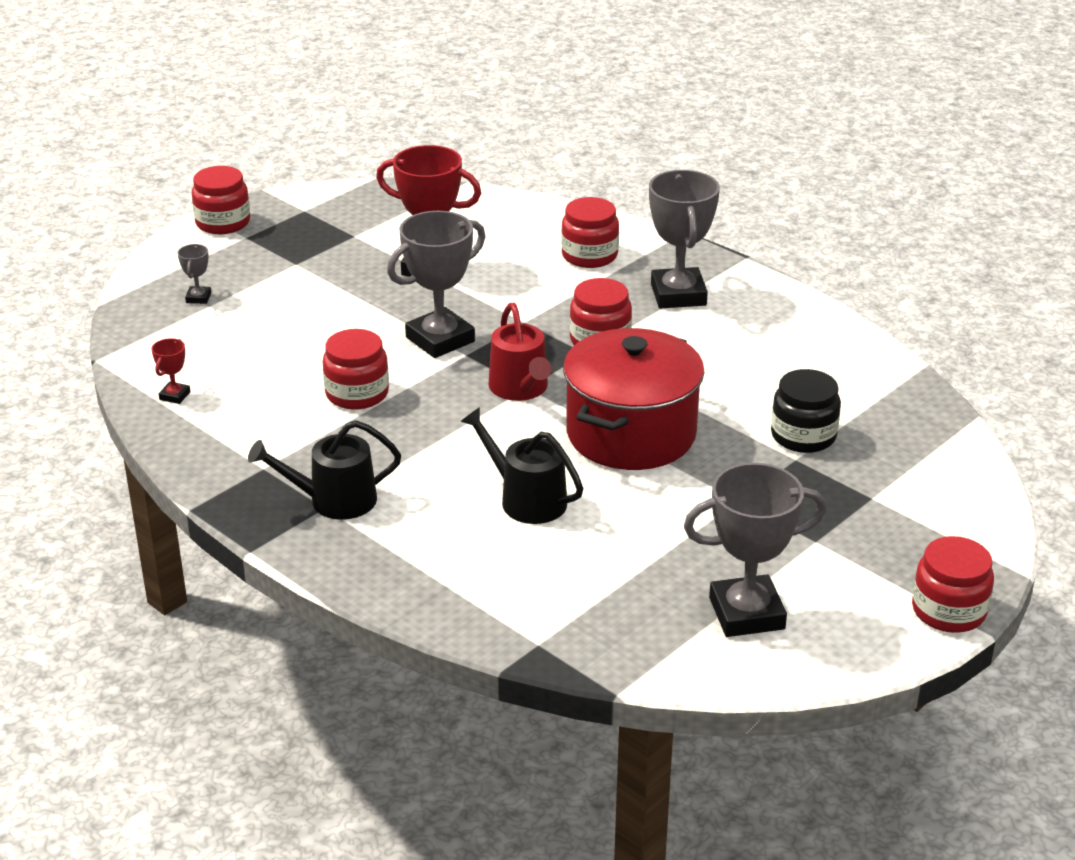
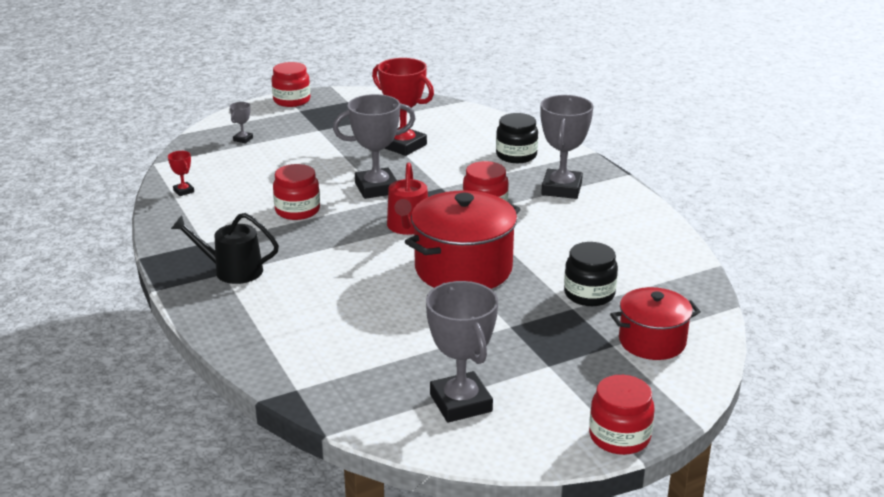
camera: 20 degrees right, 5 degrees down
red trophy [151,338,191,404] -> red trophy turned 75 degrees counterclockwise [168,151,194,196]
black watering can [460,407,583,524] -> none
red jar [561,197,619,268] -> black jar [496,113,538,163]
grey trophy [684,463,826,637] -> grey trophy turned 60 degrees clockwise [426,281,498,423]
none -> red pot [610,287,701,360]

